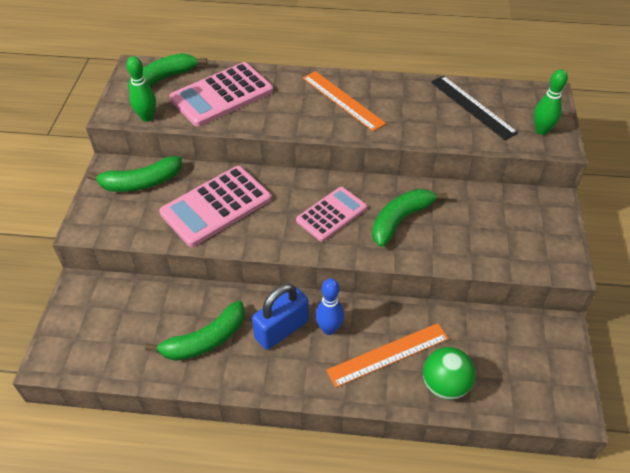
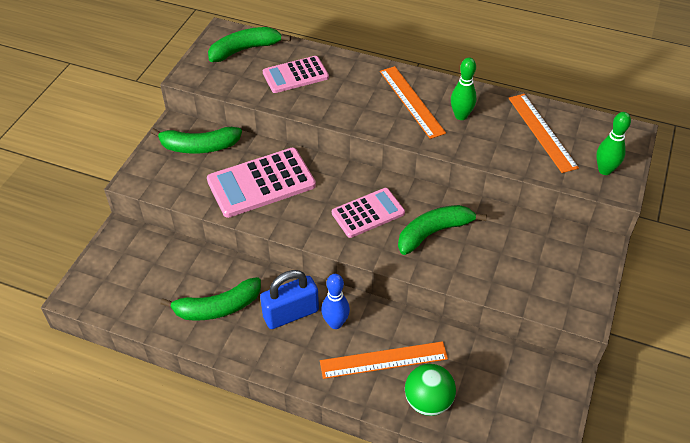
camera: 15 degrees right, 0 degrees up
green bowling pin [126,56,156,122] -> green bowling pin moved to [451,58,477,120]
pink calculator [170,62,273,127] -> pink calculator [263,56,329,93], size x0.65
black ruler [431,76,518,140] -> orange ruler [509,94,579,173]

